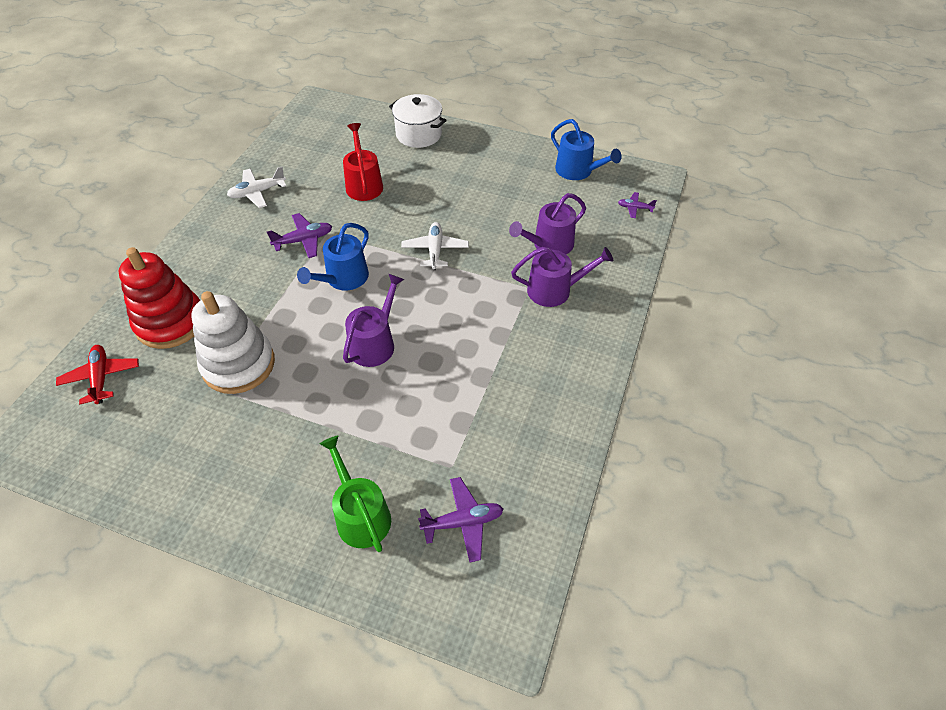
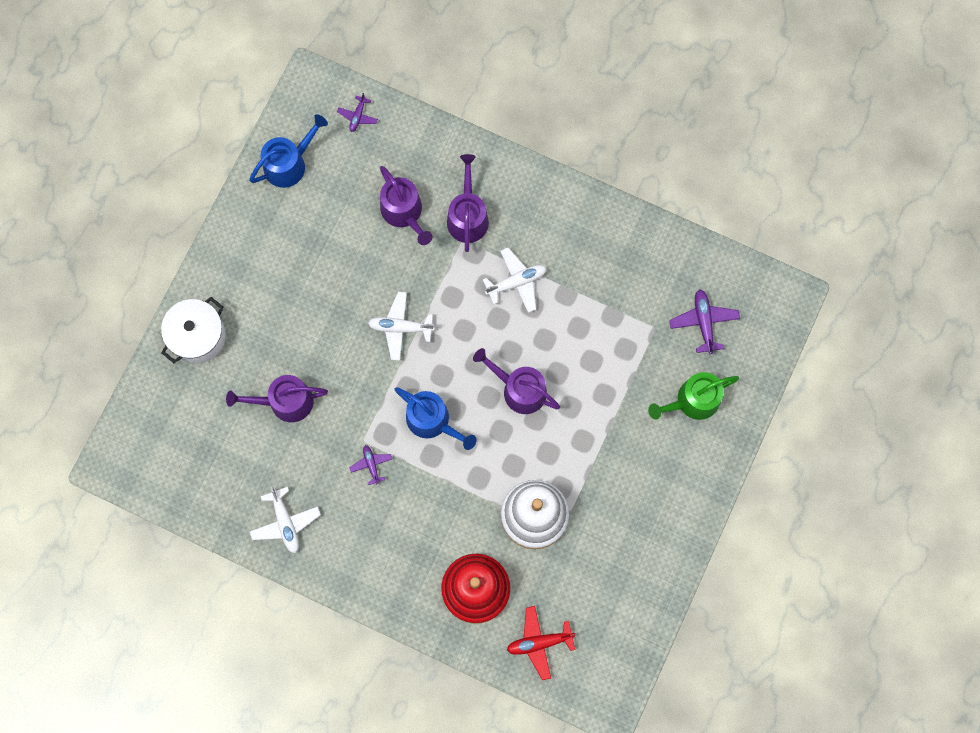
camera: 85 degrees left, 25 degrees up
purple plane [267,213,332,258] -> purple plane [349,445,392,485], size x0.61
red watering can [343,123,383,201] -> purple watering can [226,375,328,422]
none -> white plane [483,248,546,313]

